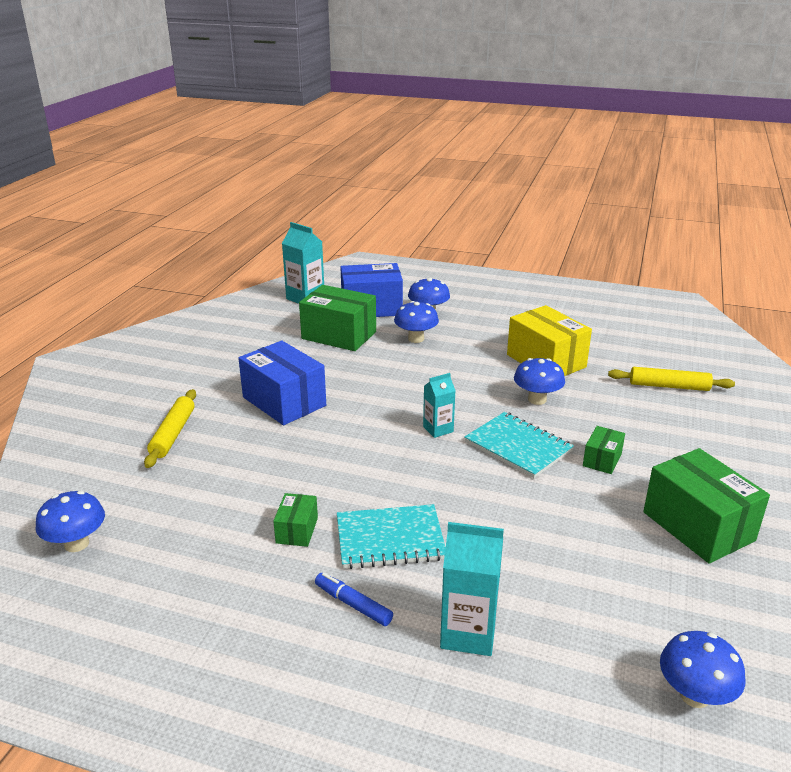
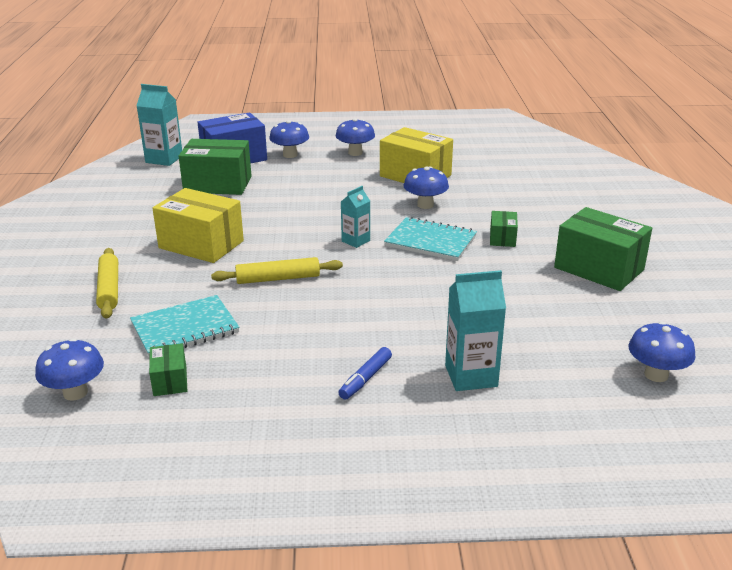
camera: 20 degrees left, 0 degrees up
blue box [238,341,326,425] -> yellow box [152,188,244,263]
green box [273,493,318,547] -> green box moved to [149,343,187,396]
blue marker [315,573,393,626] -> blue marker turned 75 degrees counterclockwise [338,347,392,400]
turquoise notebook [337,504,446,569] -> turquoise notebook moved to [130,295,239,357]
blue mushroom [394,301,439,343] -> blue mushroom moved to [336,118,375,156]
yellow rolling pin [608,367,735,391] -> yellow rolling pin moved to [211,257,343,284]

